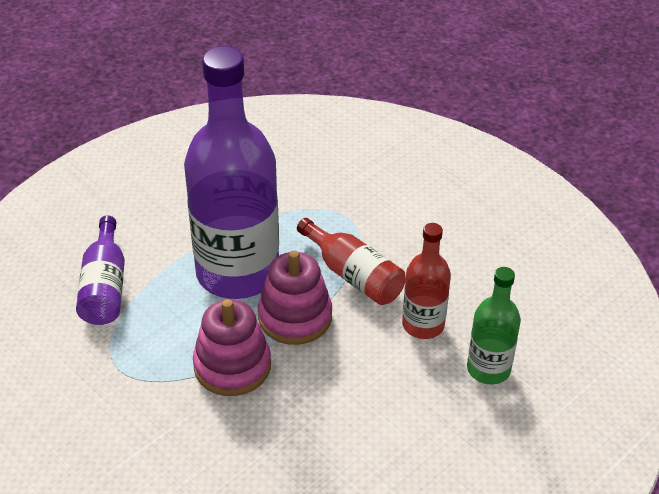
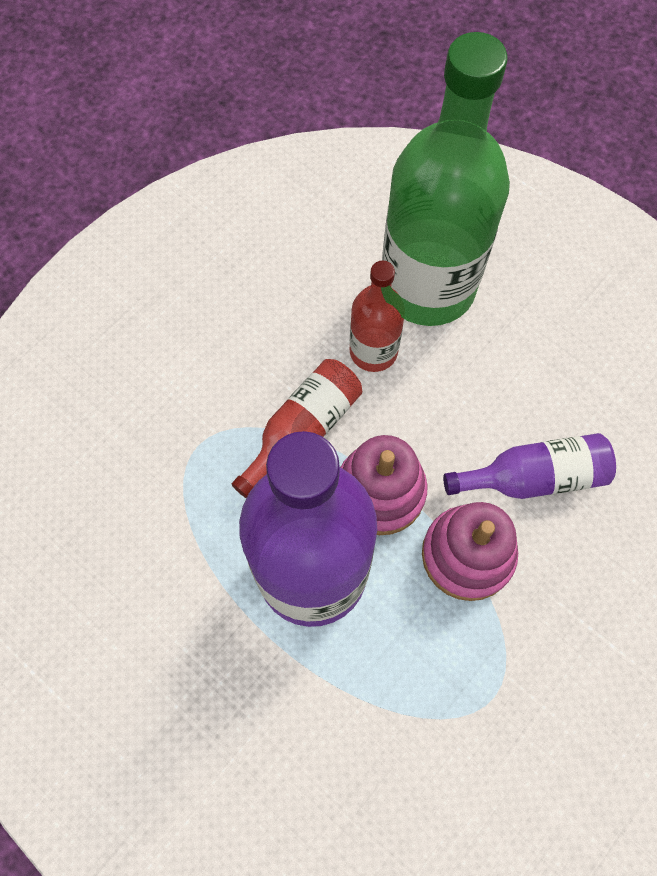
camera: 95 degrees left, 25 degrees up
purple bottle [76,215,125,325] -> purple bottle moved to [443,433,616,499]
green bottle [467,267,521,384] -> green bottle [382,32,510,326], size x2.04

